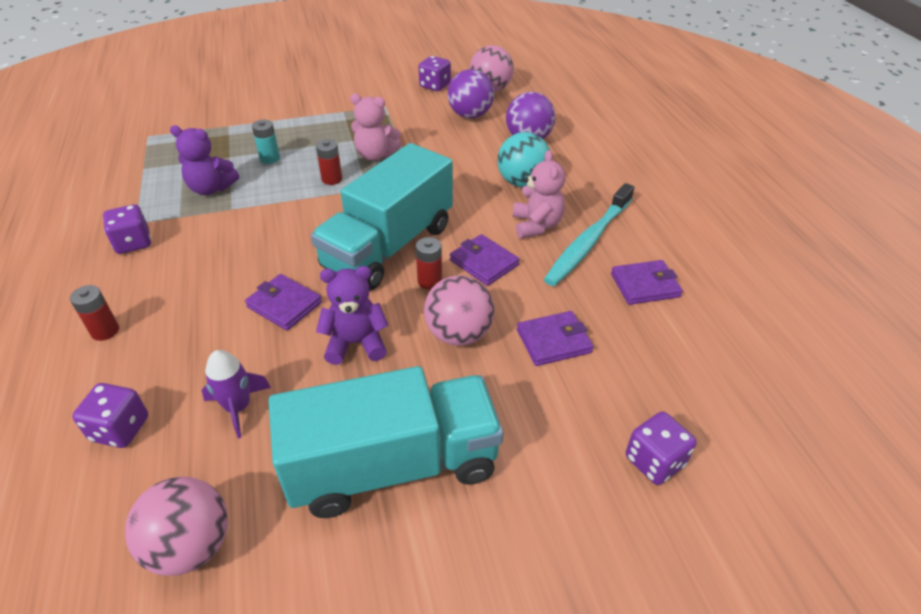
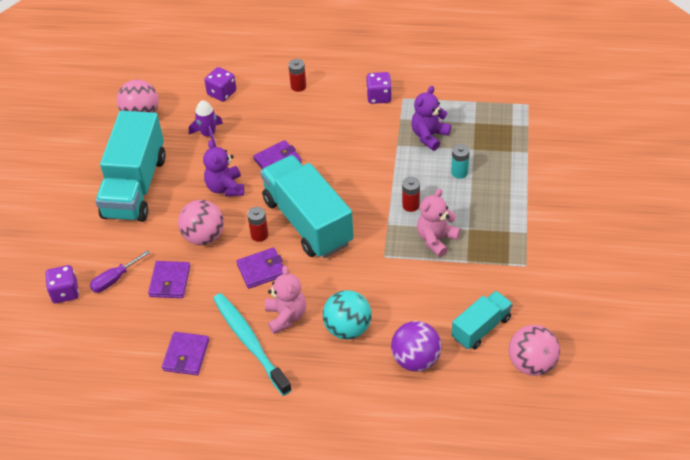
camera: 115 degrees right, 5 degrees up
purple teddy bear [316,266,389,365] -> purple teddy bear turned 150 degrees clockwise [203,140,244,196]
purple dice [419,56,451,91] -> none
purple ball [447,69,494,118] -> turquoise truck [452,291,513,350]
pink teddy bear [513,150,565,239] -> pink teddy bear turned 120 degrees counterclockwise [265,266,306,334]
none -> purple screwdriver [90,250,150,293]

